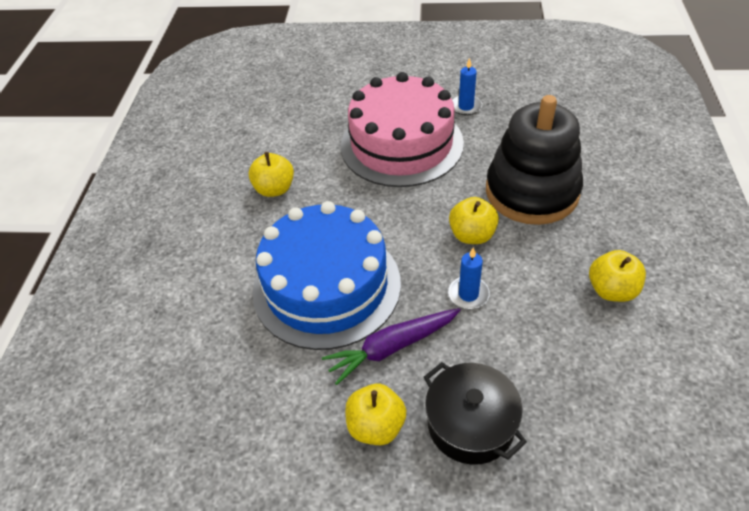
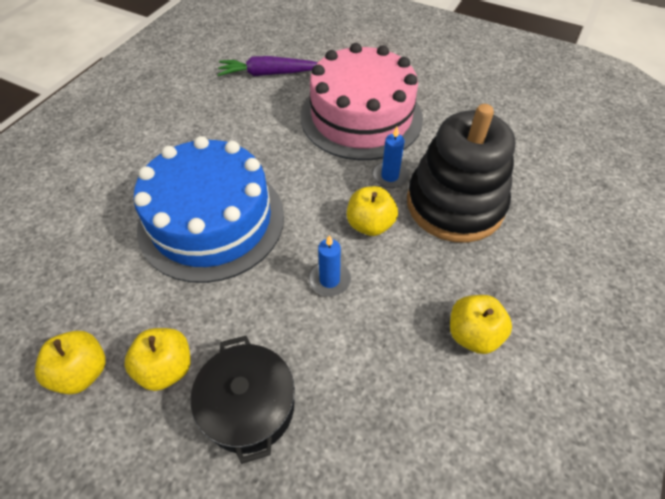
camera: 20 degrees right, 5 degrees up
yellow apple [249,152,294,197] -> yellow apple moved to [35,331,106,394]
purple carrot [322,308,461,385] -> purple carrot moved to [217,56,318,76]
blue candle [452,58,482,115] -> blue candle moved to [372,127,409,188]

